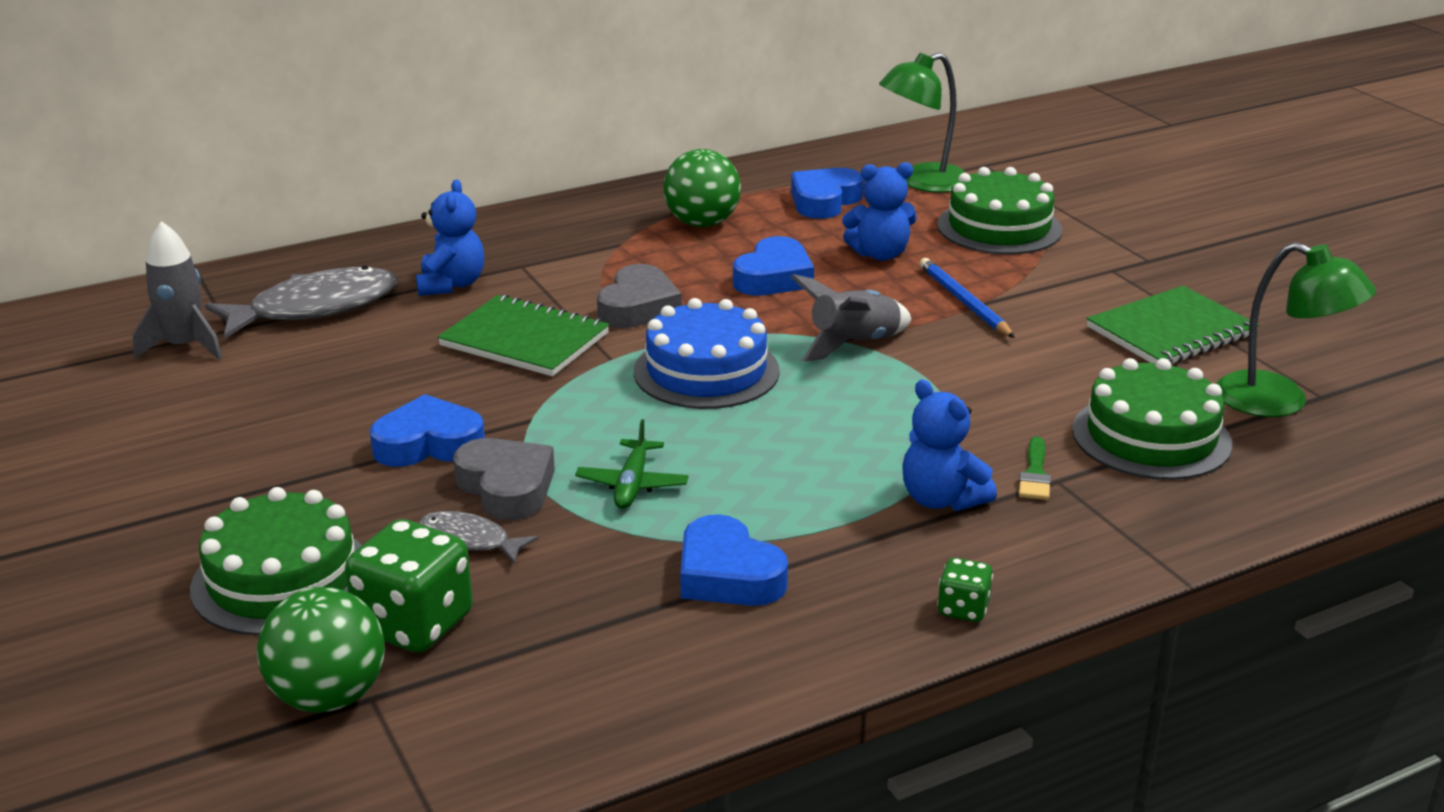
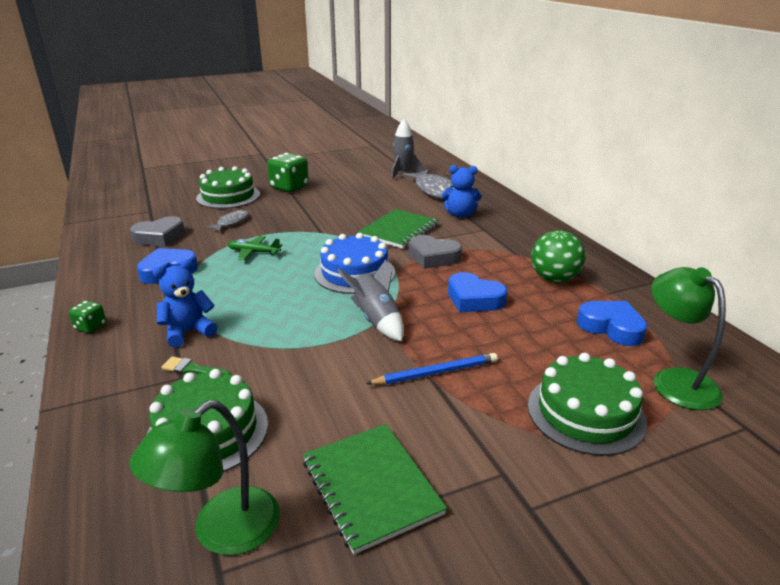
camera: 95 degrees right, 0 degrees up
green ball [257,587,385,713] -> none
green dice [345,519,473,653] -> green dice moved to [267,153,309,192]
blue heart [370,394,485,467] -> none
grey heart [453,438,555,520] -> grey heart moved to [130,216,185,247]
blue teddy bear [842,162,917,261] -> none

